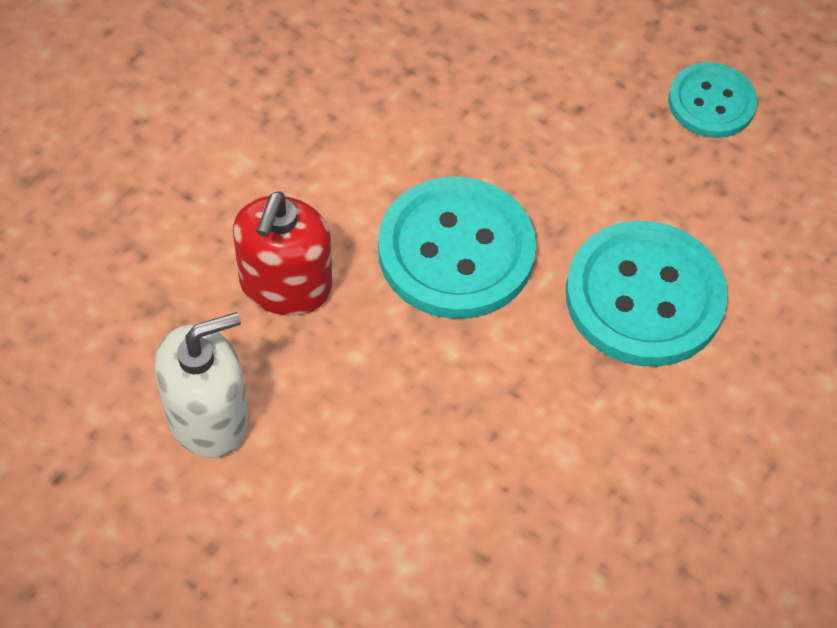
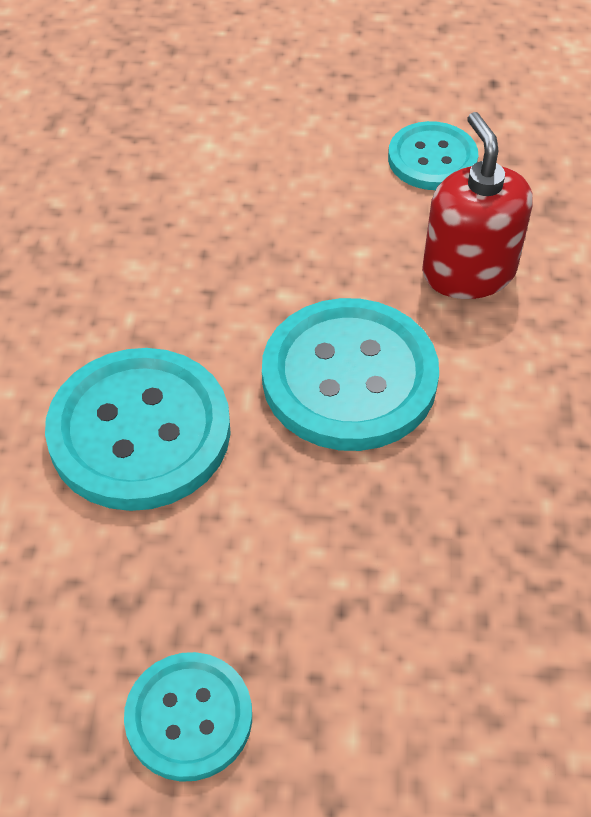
camera: 150 degrees right, 5 degrees down
white soap dispenser [155,312,249,458] -> turquoise button [388,121,478,190]

